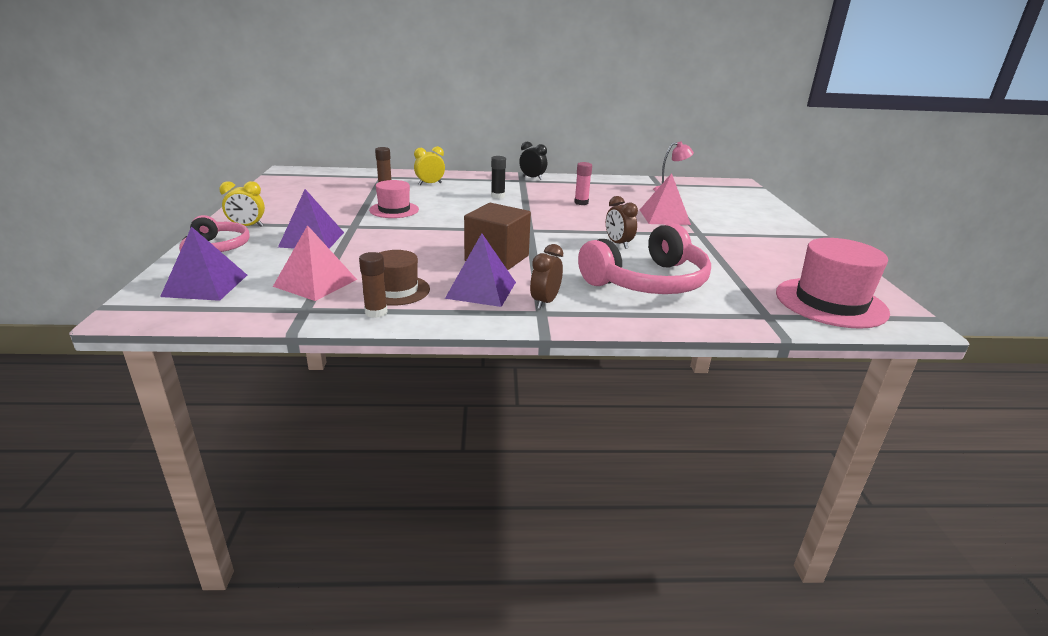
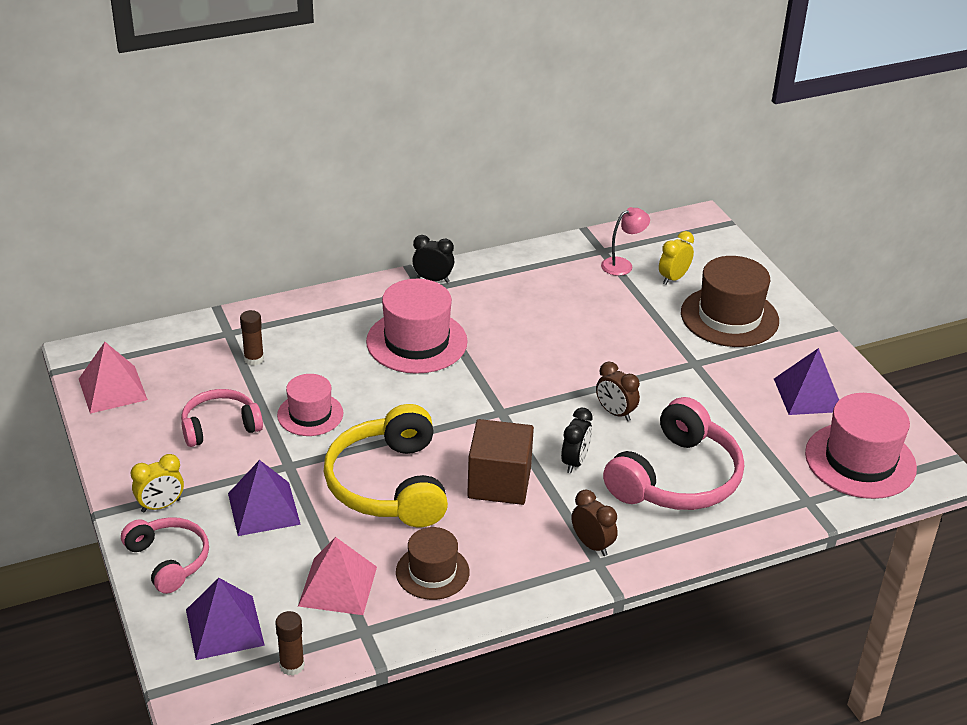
camera: 20 degrees left, 10 degrees up
brown glue stick [359,252,388,318] -> brown glue stick moved to [275,611,305,676]
yellow clock [414,146,445,185] -> yellow clock moved to [659,231,694,285]
purple pyramid [445,233,516,307] -> purple pyramid moved to [774,348,839,415]
black glue stick [491,156,506,198] -> pink hat [366,279,468,374]
brown clock [530,244,563,309] -> brown clock turned 135 degrees clockwise [572,490,618,556]
pink glue stick [574,162,592,205] -> none
pink pyramid [640,173,691,225] -> pink pyramid moved to [79,342,148,414]
none -> pink headphones [181,389,263,447]
none -> yellow headphones [324,404,448,527]
none -> black clock [561,408,593,473]
none -> brown hat [681,256,779,347]

